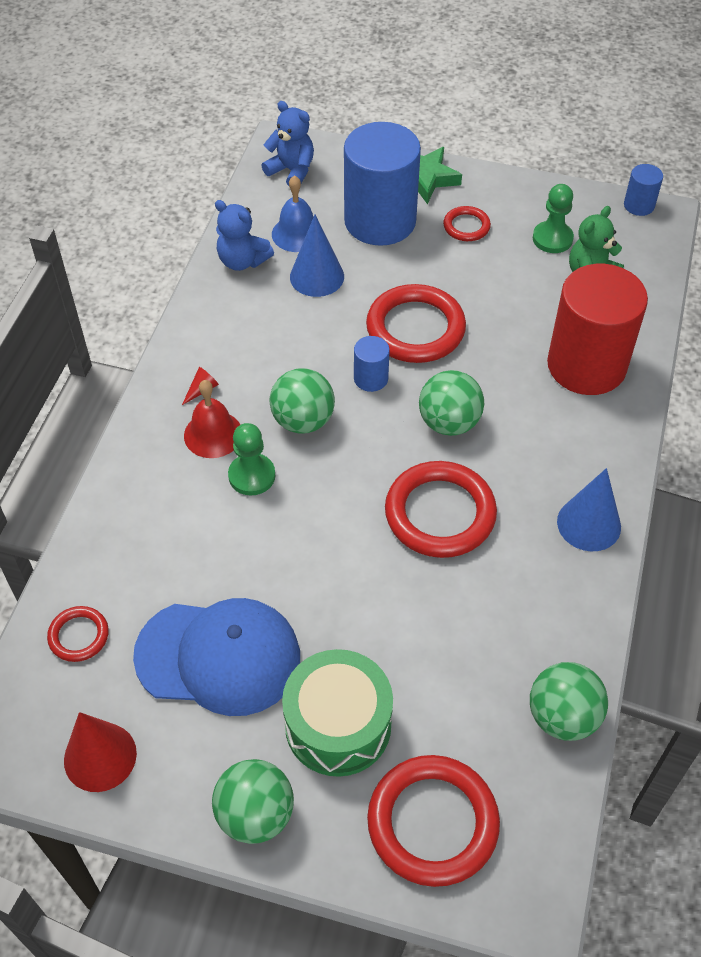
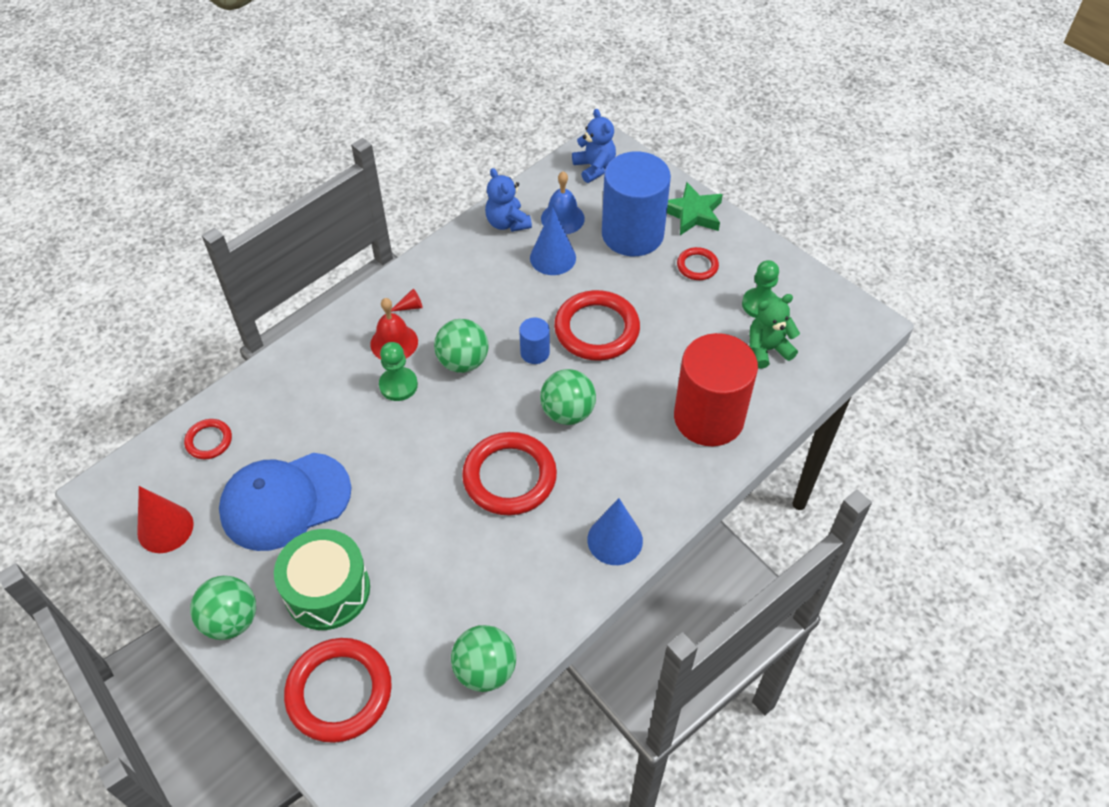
camera: 30 degrees right, 0 degrees up
blue cap [133,598,300,716] -> blue cap turned 120 degrees clockwise [219,453,351,551]
blue cylinder [624,164,663,216] -> none

